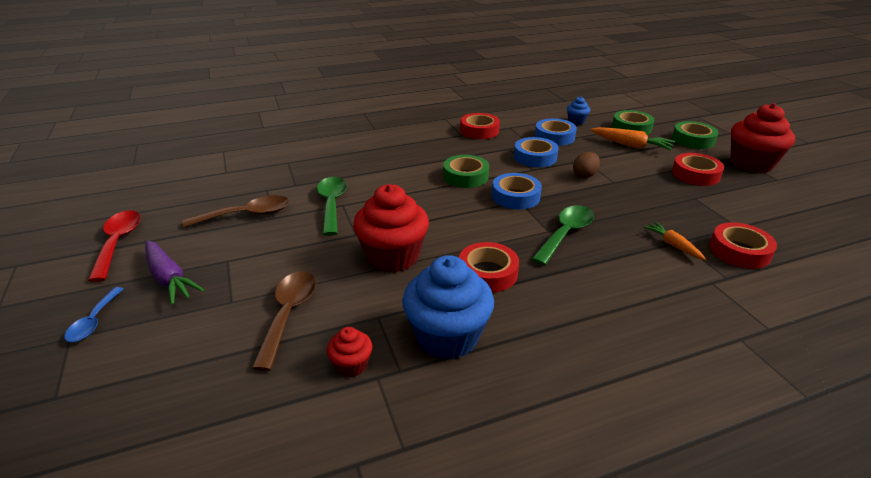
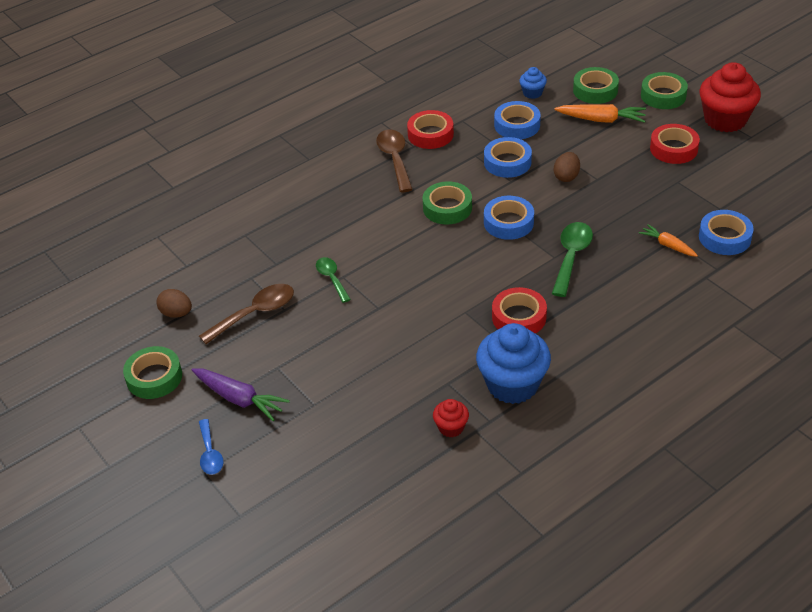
camera: 15 degrees left, 10 degrees up
red spoon [88,210,141,282] -> green tape [123,346,182,399]
brown spoon [252,271,316,371] -> brown spoon moved to [376,130,413,192]
green spoon [317,177,347,236] -> green spoon [316,257,351,303], size x0.63
red cupcake [353,184,429,272] -> none
red tape [709,222,777,269] -> blue tape [699,210,754,255]
none -> brown egg [156,289,192,318]

